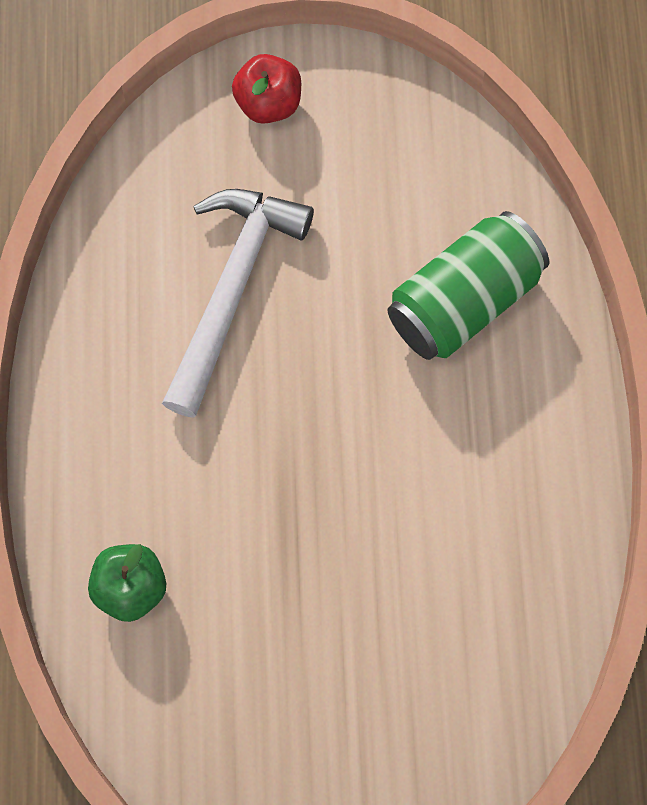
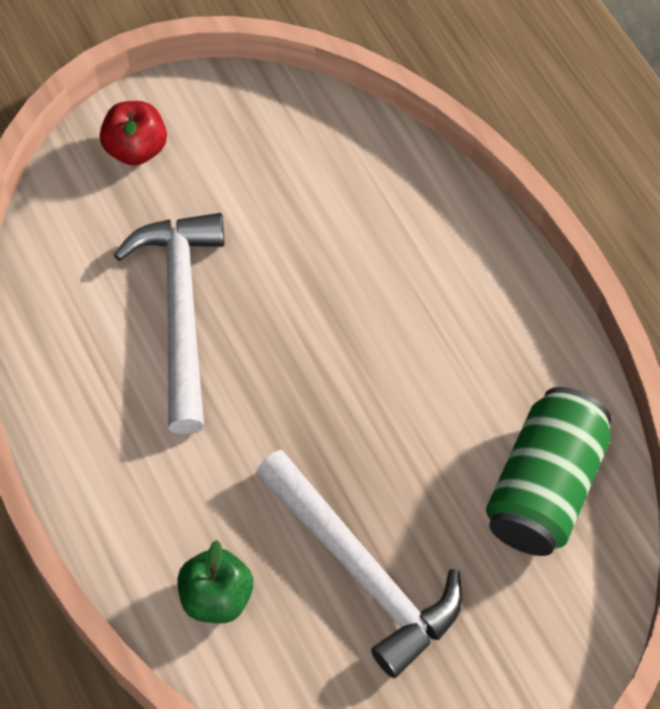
camera: 25 degrees left, 10 degrees down
green can [387,211,549,360] -> green can moved to [486,387,612,556]
none -> white hammer [256,450,462,678]

